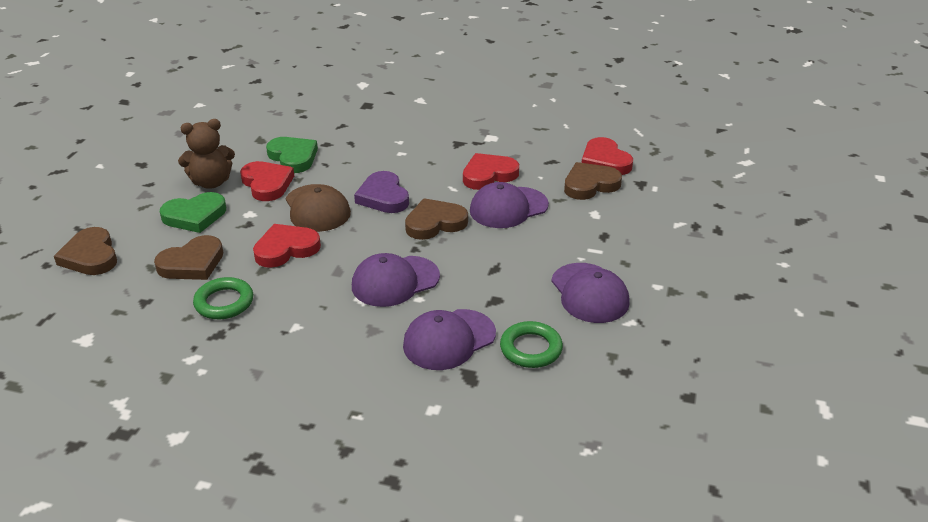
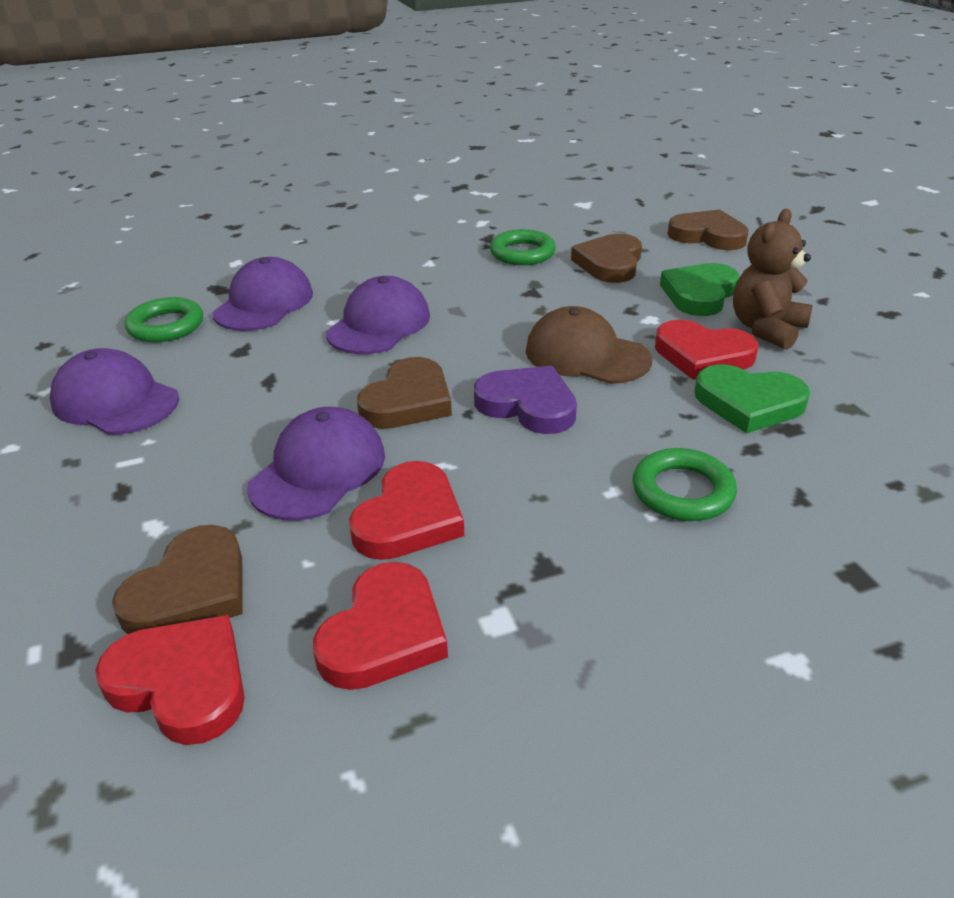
camera: 145 degrees right, 0 degrees up
red heart [253,224,321,268] -> red heart moved to [313,562,448,690]
none -> green ring [633,448,737,521]

